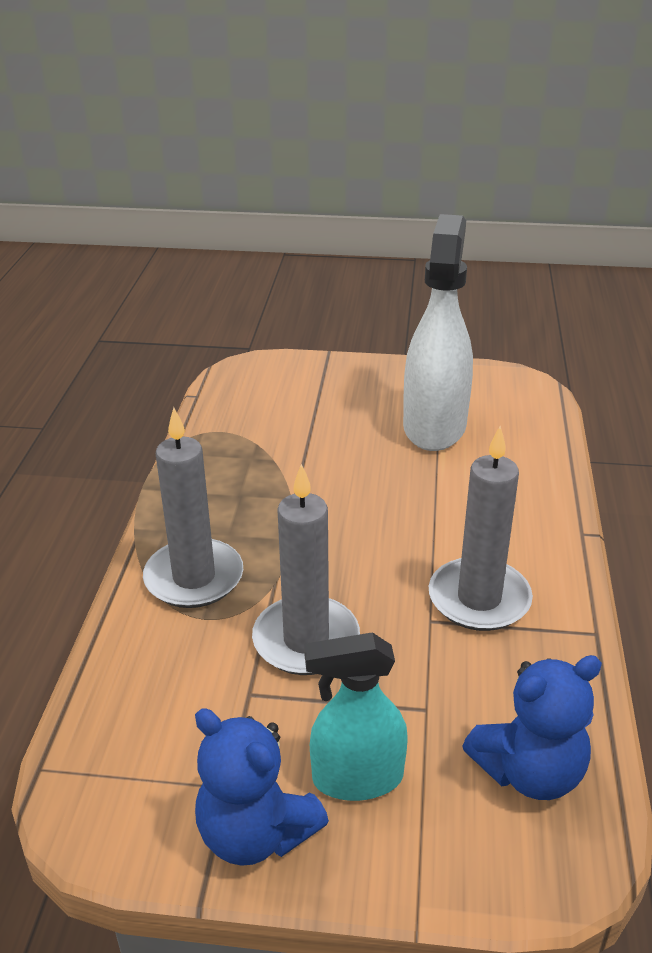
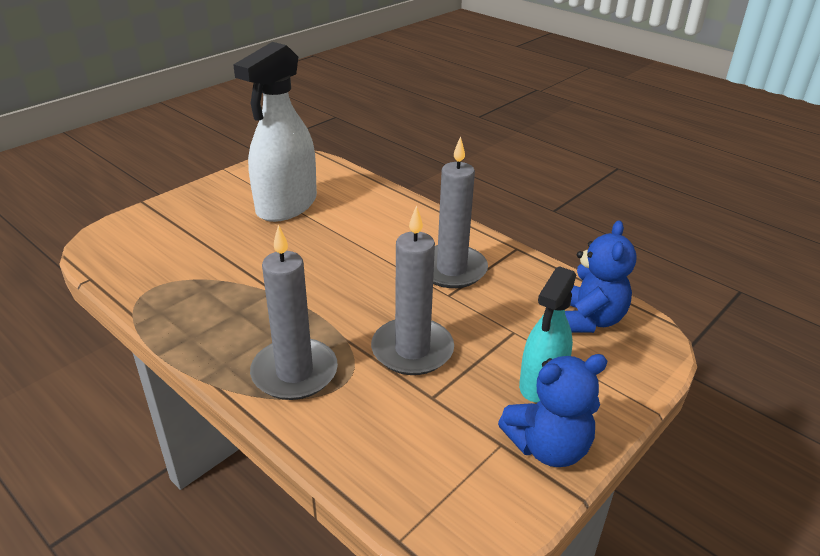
camera: 55 degrees left, 0 degrees up
white spray bottle [403,214,473,451] -> white spray bottle turned 105 degrees counterclockwise [233,42,317,222]

